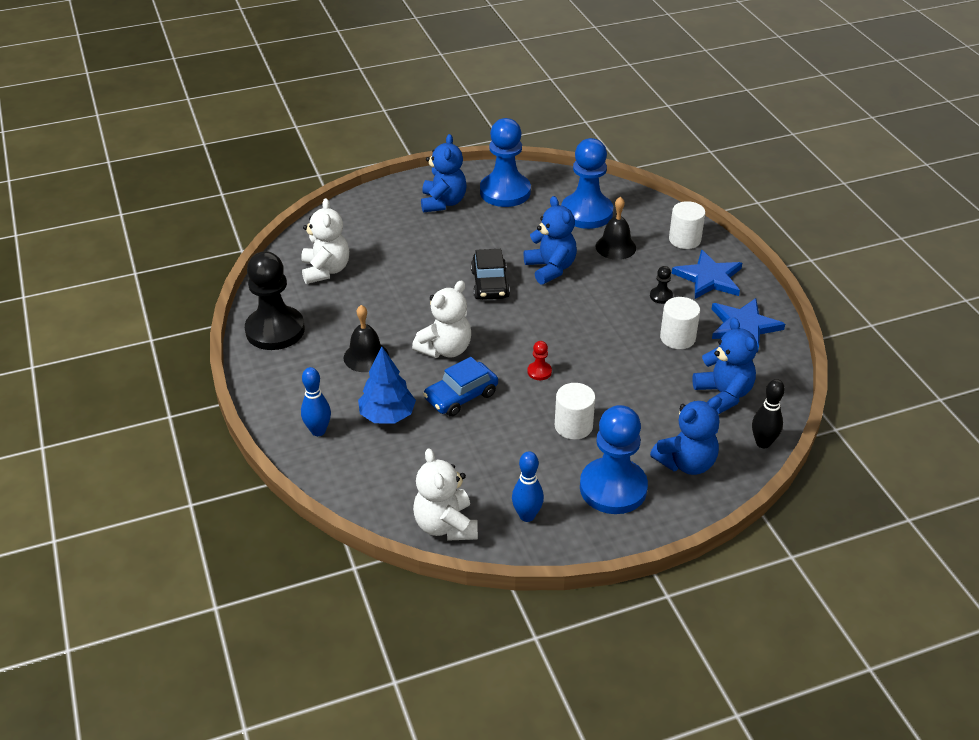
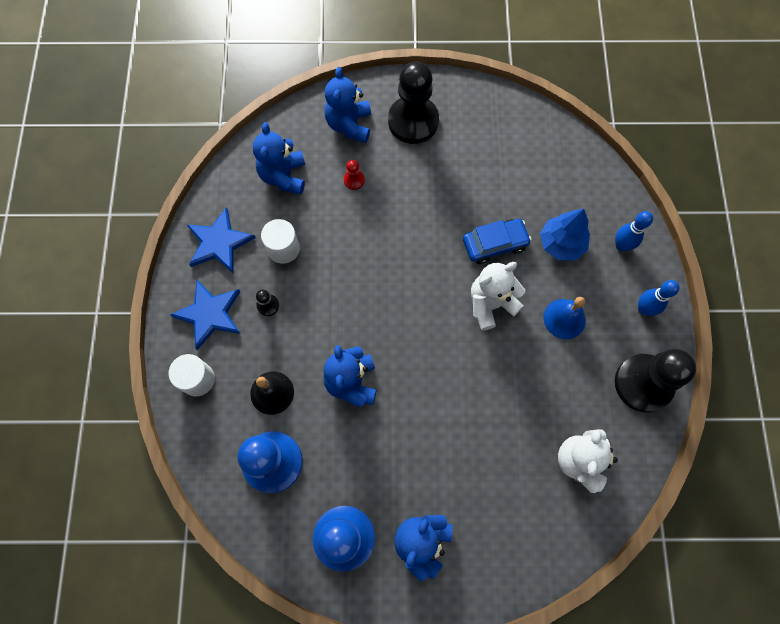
camera: 160 degrees left, 30 degrees up
black bell [343,305,389,372] -> blue bell [544,297,586,339]
white teddy bear [413,448,478,541] -> none
black car [471,249,510,300] -> none
blue bowling pin [512,451,544,522] -> blue bowling pin moved to [638,280,679,316]
red pawn [527,341,552,380] -> red pawn moved to [344,160,365,190]
white cylinder [555,383,595,440] -> none
blue pawn [580,405,648,514] -> black pawn [388,62,439,144]
blue teddy bear [650,396,722,475] -> blue teddy bear turned 75 degrees counterclockwise [324,67,371,143]
black bowling pin [752,379,785,448] -> none

